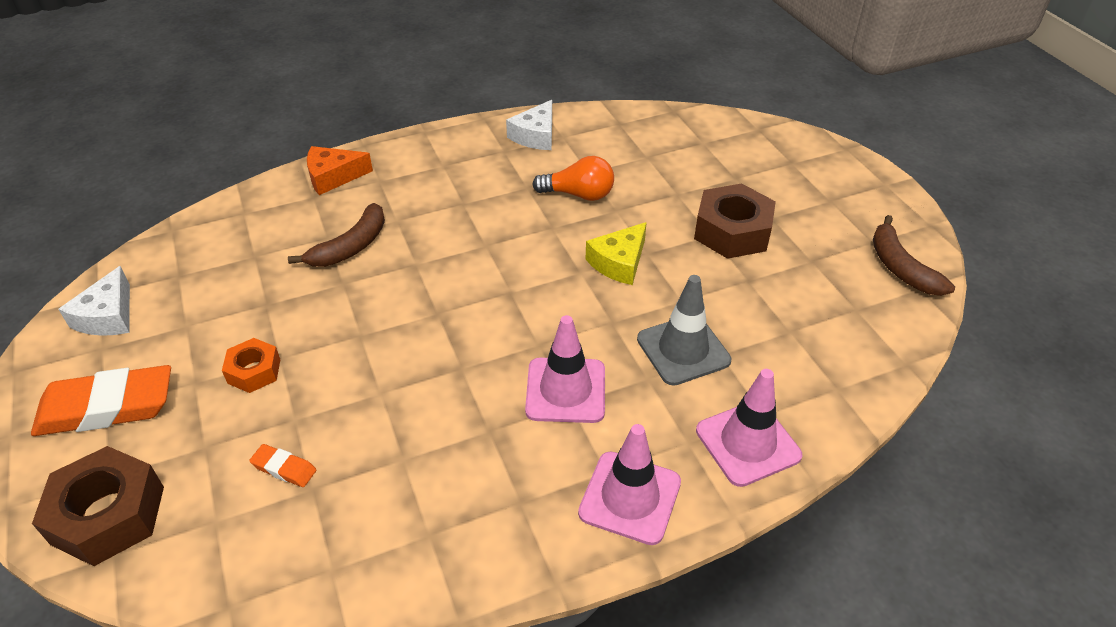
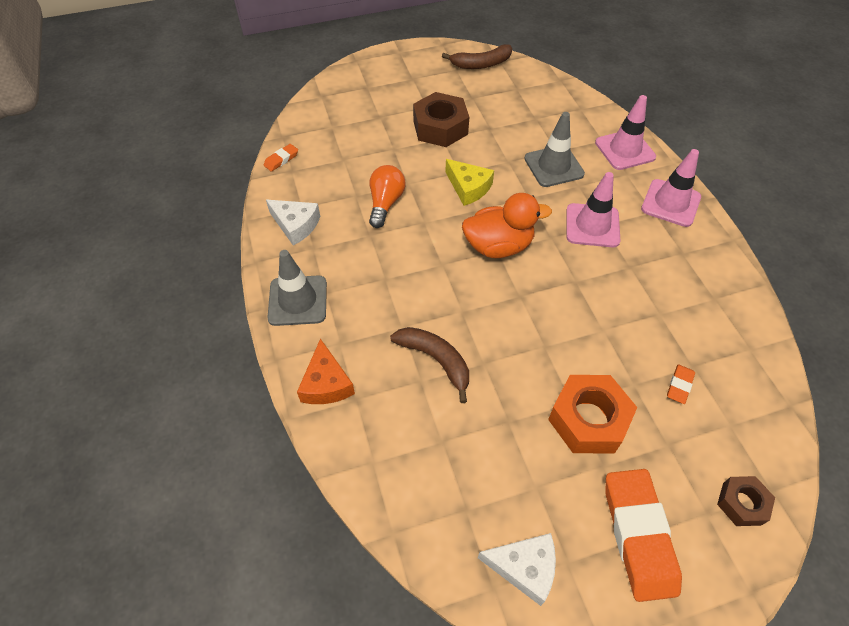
camera: 85 degrees left, 10 degrees up
brown nut [32,446,164,566] -> brown nut [717,476,775,526], size x0.57
orange nut [222,338,280,393] -> orange nut [548,375,637,454], size x1.75
none -> orange eraser [264,144,298,172]
none -> grey traffic cone [267,250,327,326]
none -> orange duck [462,193,552,258]

